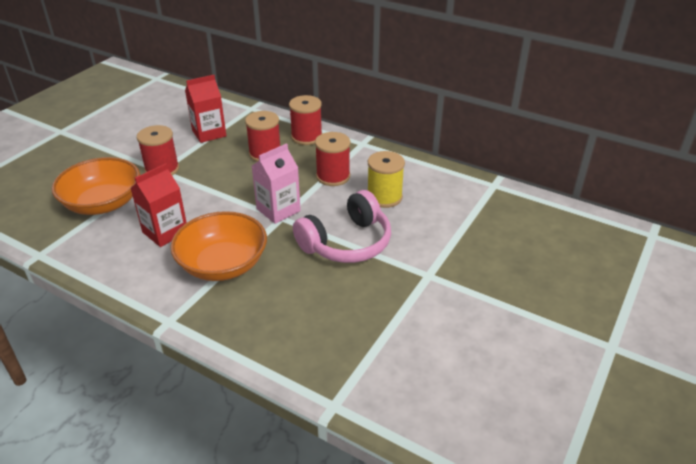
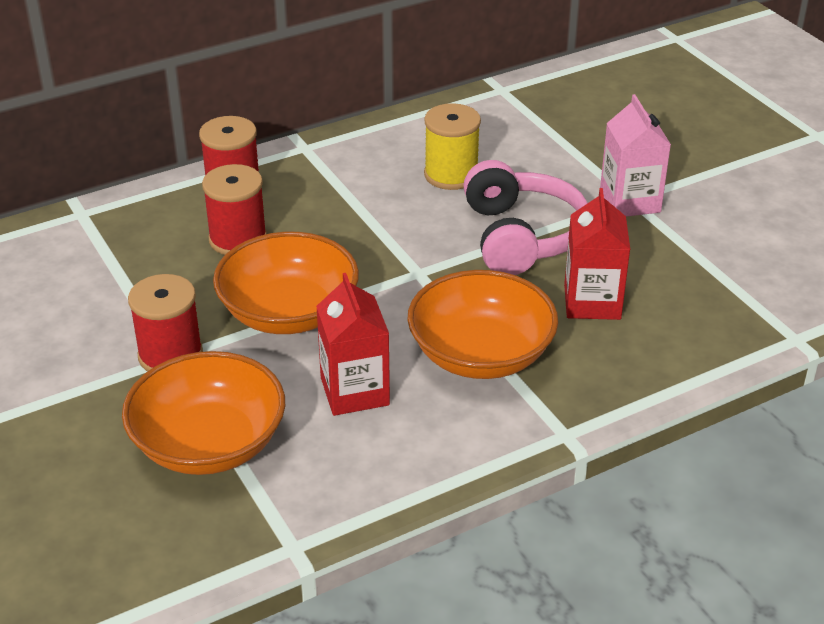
camera: 60 degrees left, 0 degrees up
red carton [185,75,226,143] -> red carton moved to [564,188,630,320]
pink carton [252,143,301,224] -> pink carton moved to [600,94,671,217]
red spool [315,132,350,186] -> none
none -> orange bowl [213,232,359,334]

